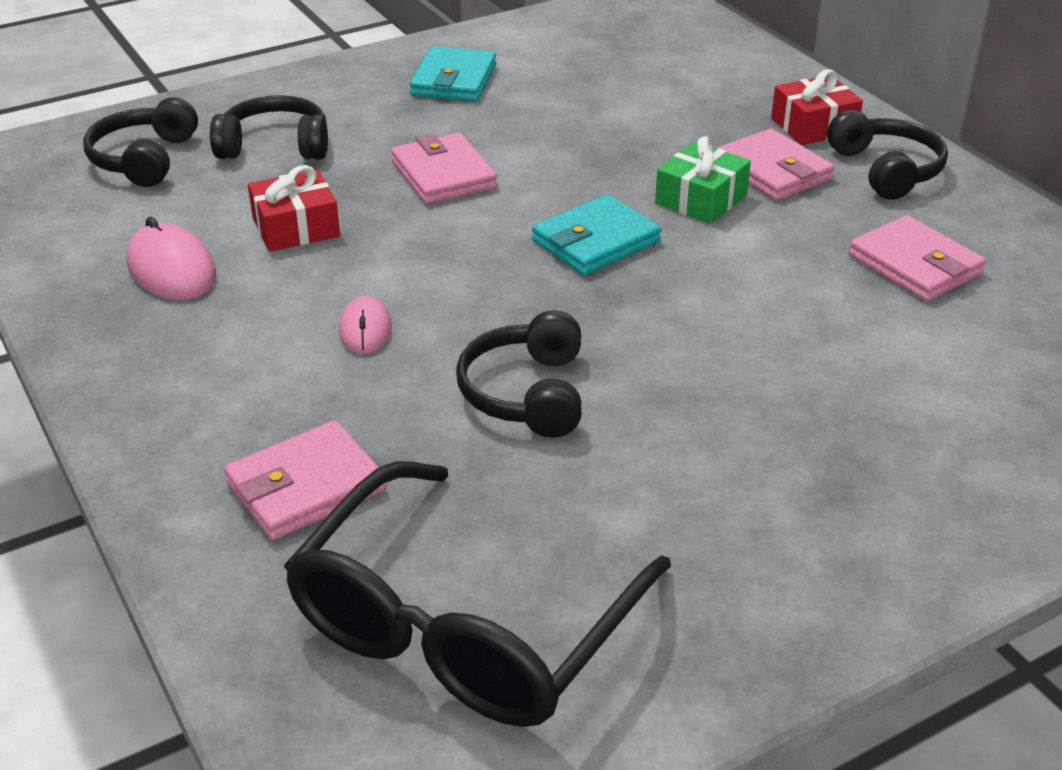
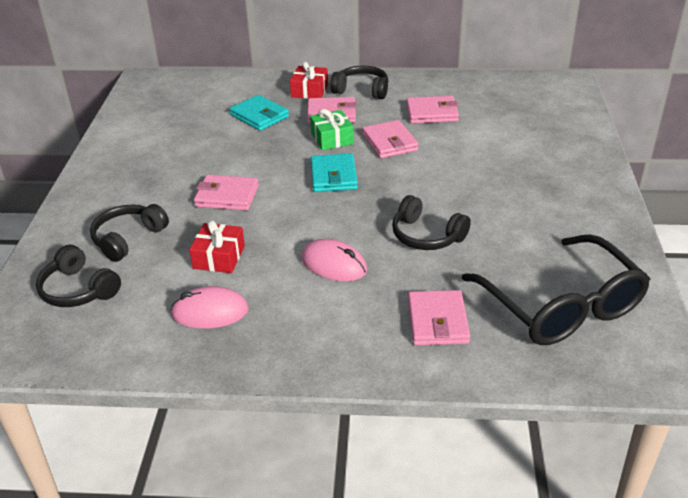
camera: 55 degrees left, 0 degrees up
pink mouse [339,296,392,354] -> pink mouse [301,239,367,281], size x1.58
turquoise wallet [409,46,496,102] -> turquoise wallet moved to [229,95,289,131]
none -> pink wallet [362,120,419,158]

